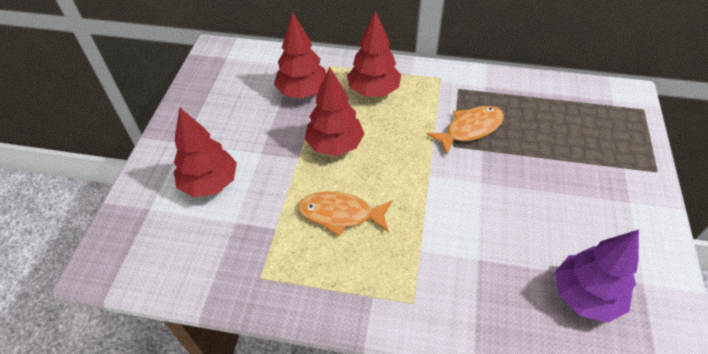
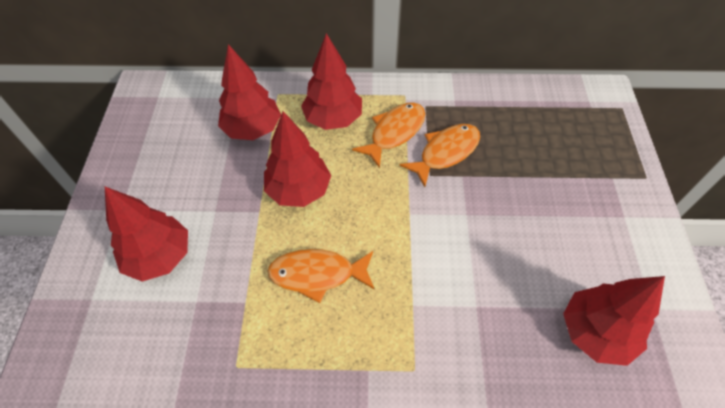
camera: 10 degrees left, 5 degrees up
purple tree [555,230,639,323] -> red tree [563,276,665,366]
none -> orange fish [352,102,425,168]

